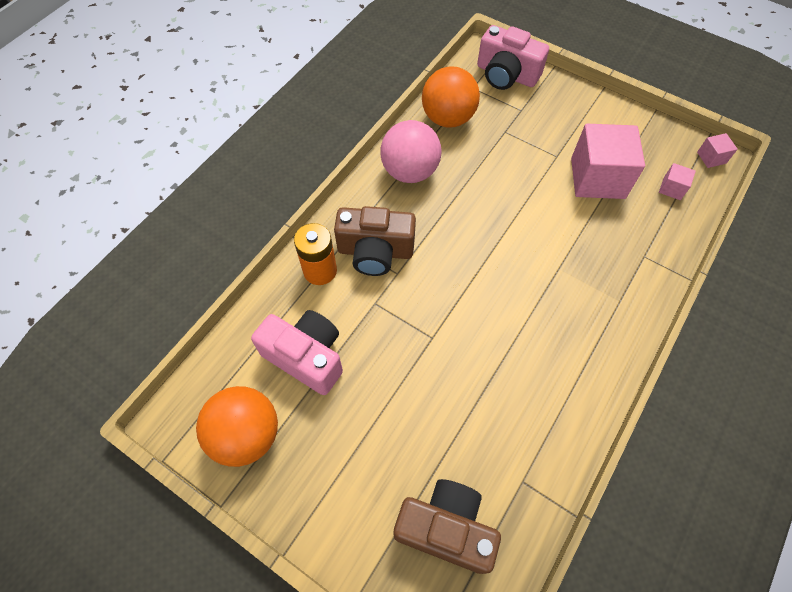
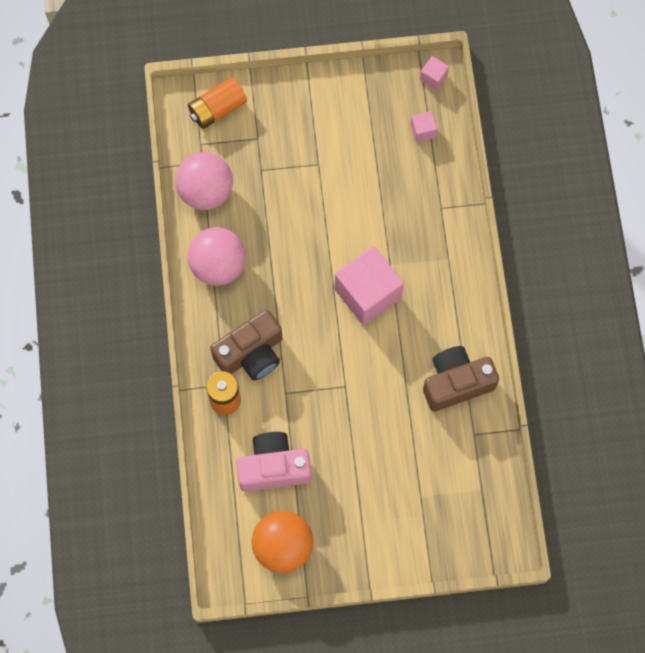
camera: 40 degrees left, 10 degrees up
brown camera [394,479,501,574] -> brown camera moved to [423,346,499,412]
orange ball [422,66,480,127] -> pink ball [175,152,233,210]
pink camera [477,25,549,90] -> orange battery [188,77,247,129]
pink cube [571,124,645,199] -> pink cube moved to [335,246,404,325]

